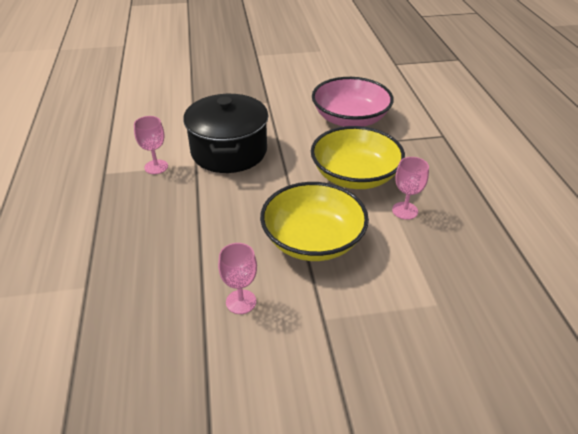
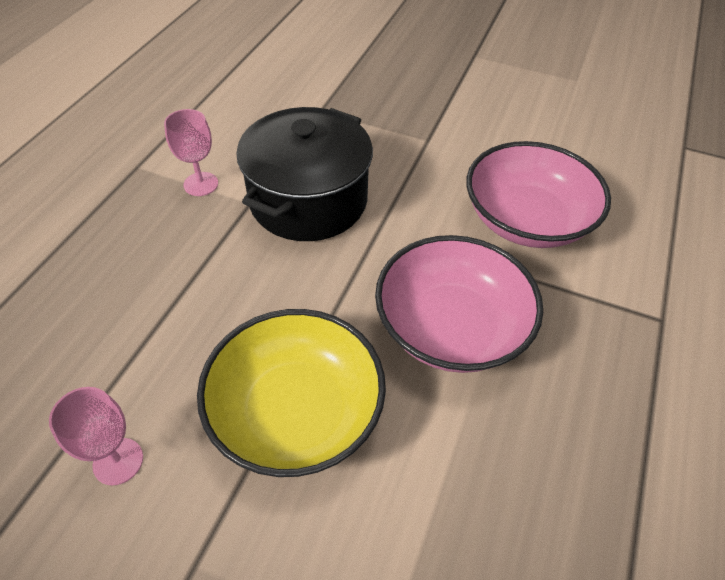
camera: 30 degrees right, 10 degrees up
yellow bowl [311,126,405,189] -> pink bowl [375,235,543,373]
pink goblet [392,157,429,220] -> none

